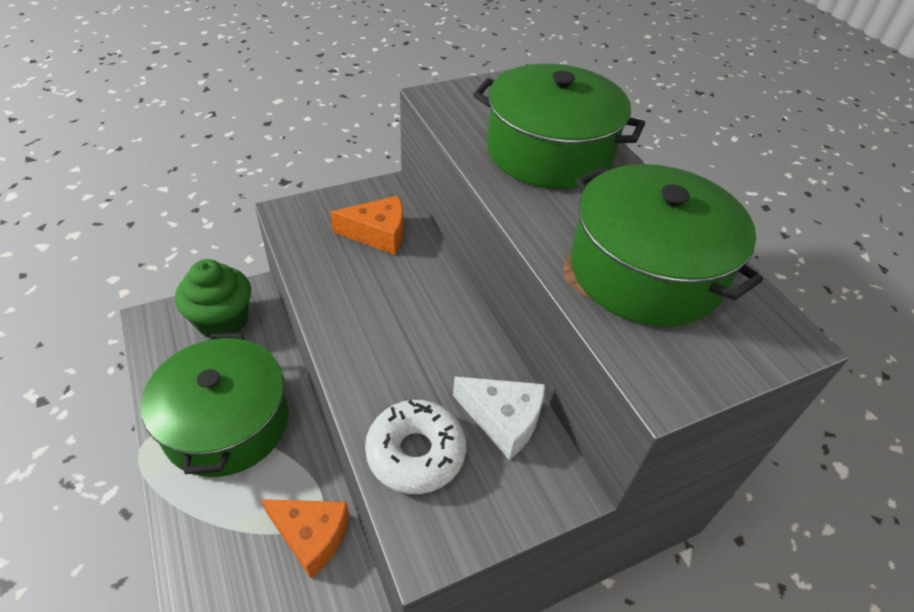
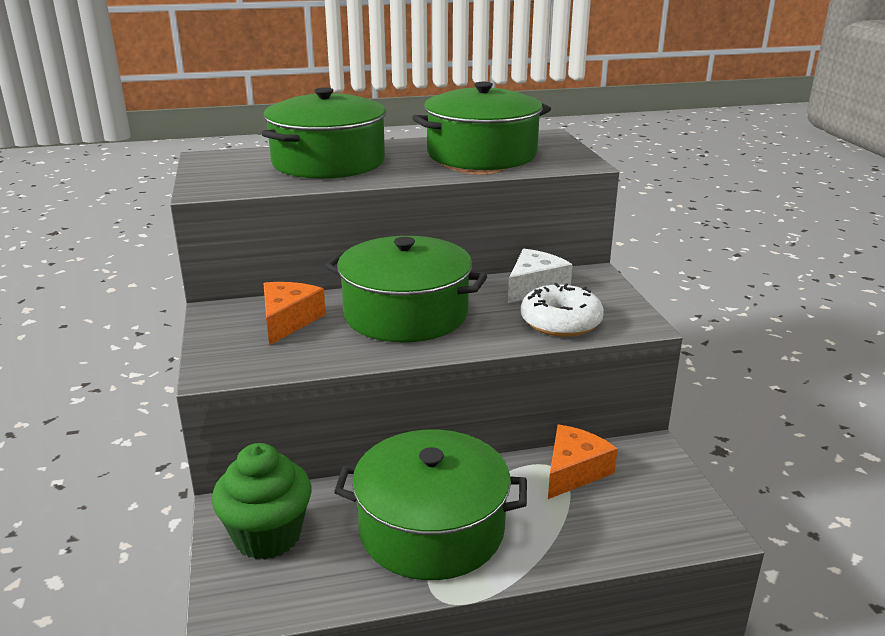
camera: 75 degrees left, 20 degrees down
none -> green pot [325,236,487,343]

